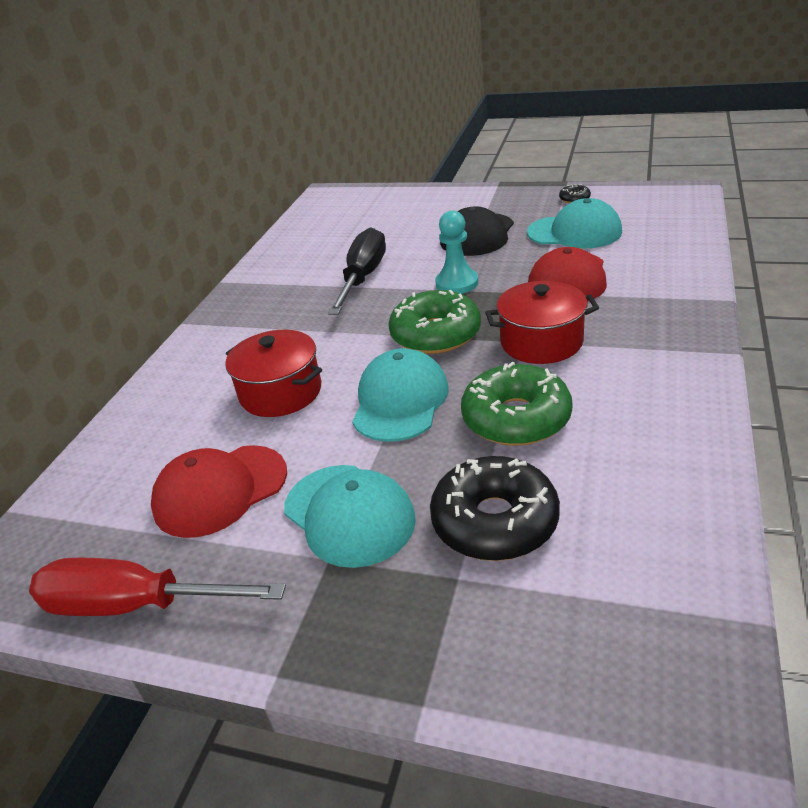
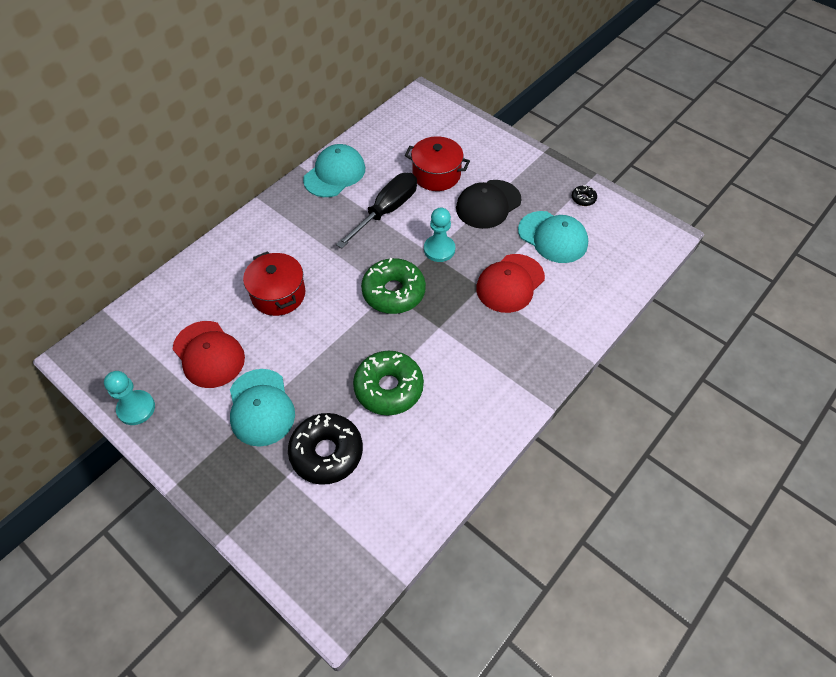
camera: 20 degrees right, 20 degrees up
red screwdriver [29,557,286,616] -> turquoise pawn [104,371,155,425]
red cap [151,445,287,538] -> red cap turned 120 degrees counterclockwise [173,321,245,388]
turquoise cap [352,348,449,442] -> turquoise cap moved to [303,144,365,197]
red pot [485,281,599,364] -> red pot moved to [405,136,470,191]

